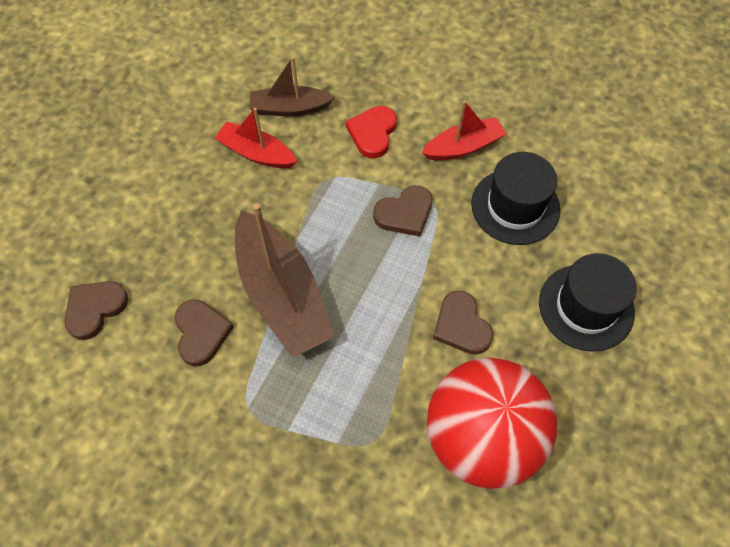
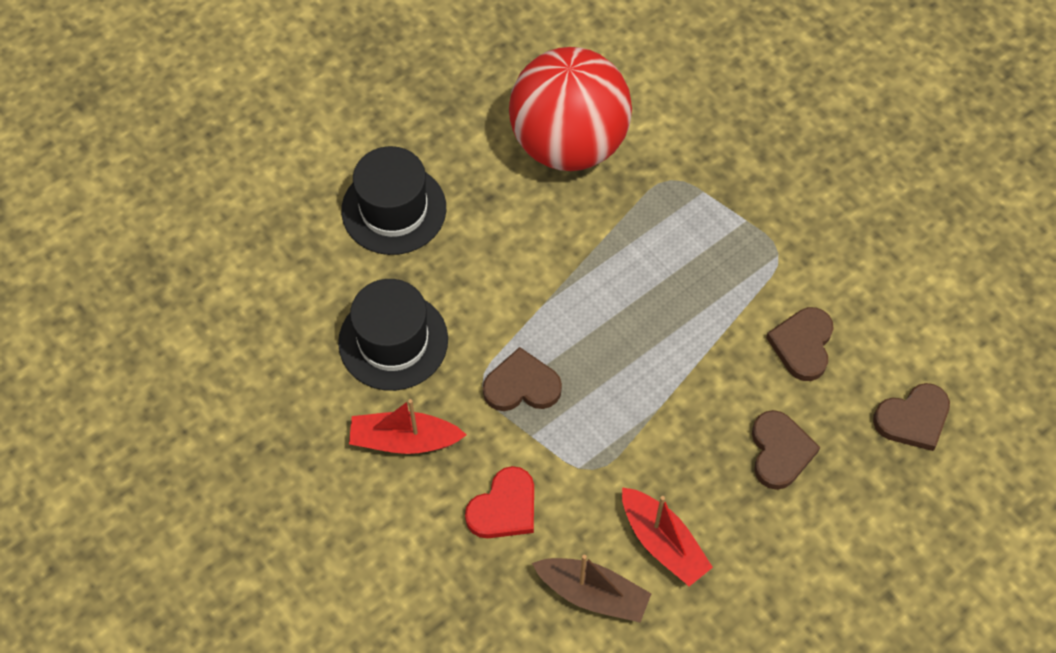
camera: 155 degrees left, 0 degrees up
brown boat [235,203,335,358] -> none
brown heart [433,291,493,355] -> brown heart moved to [752,410,820,490]

